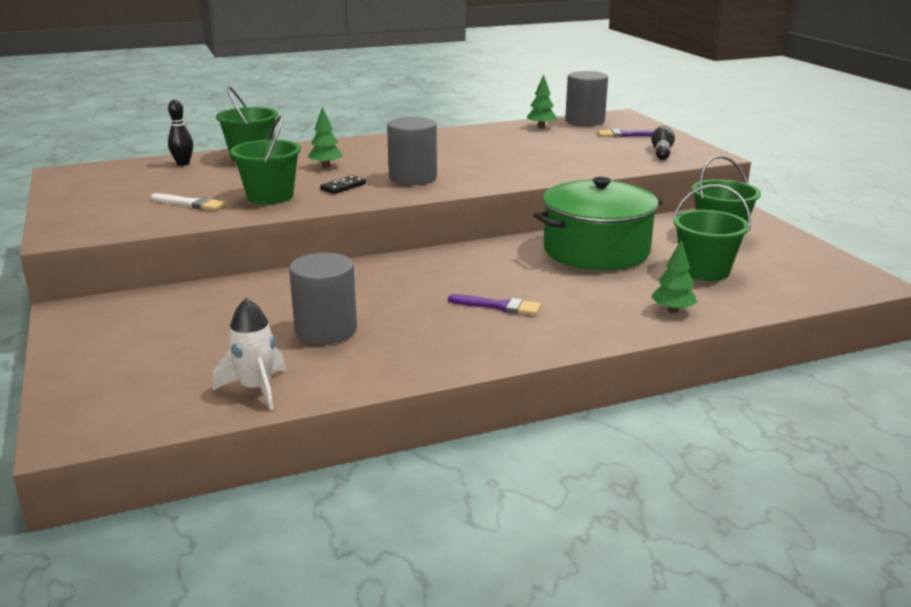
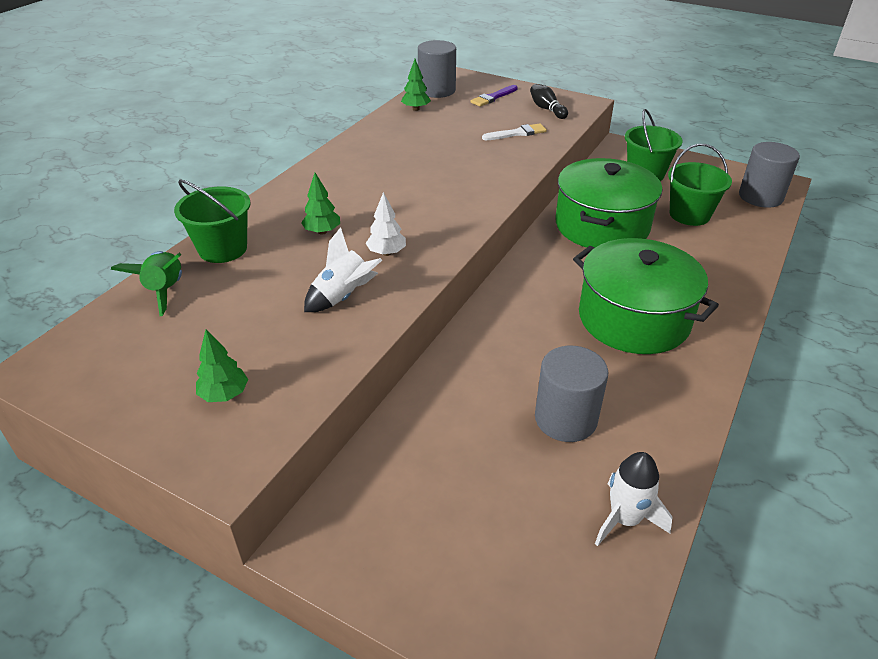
camera: 40 degrees left, 15 degrees up
white brush [151,193,226,211] -> white brush moved to [482,123,547,140]
black bowling pin [168,100,193,166] -> green rocket [111,251,182,316]
green bucket [230,115,301,204] -> white rocket [304,227,382,312]
black domino [320,175,366,194] -> white tree [366,192,406,256]
grey cylinder [387,117,437,185] -> grey cylinder moved to [739,142,800,208]
purple brush [448,294,541,315] -> green pot [573,238,719,354]
green tree [651,239,697,313] -> green tree moved to [196,329,248,402]

